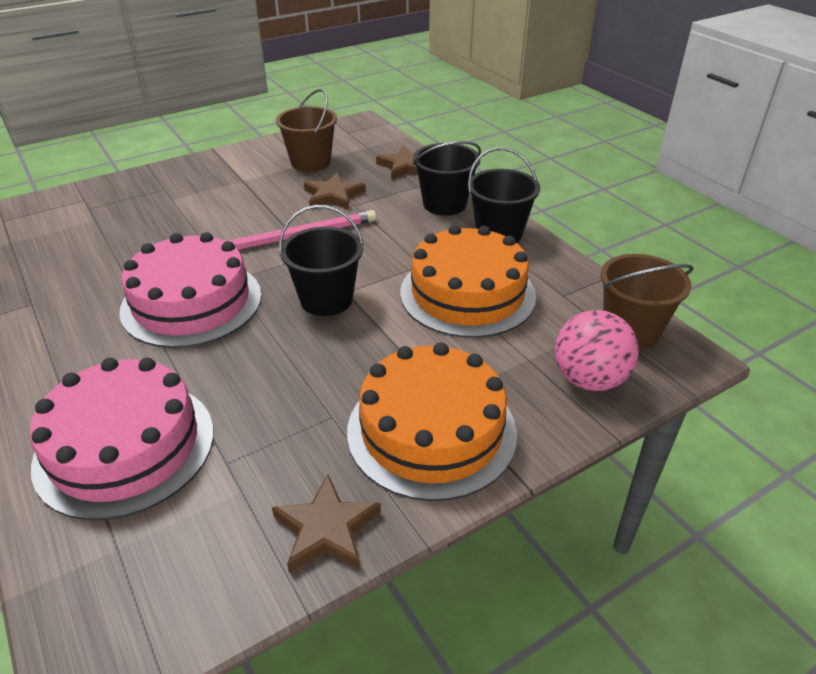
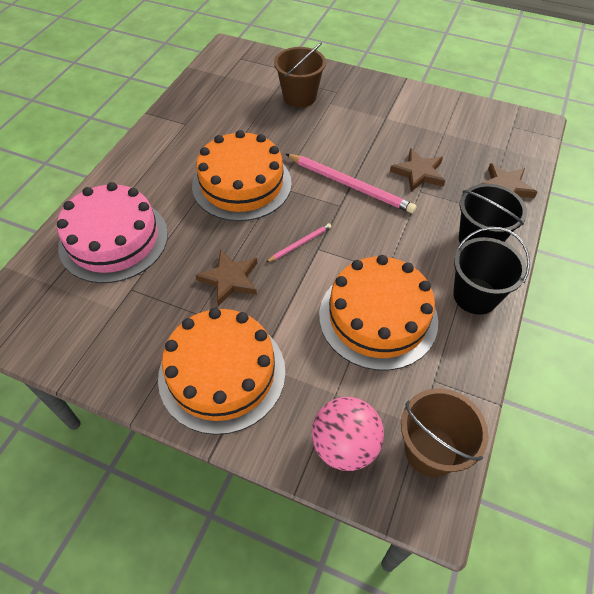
camera: 55 degrees right, 15 degrees up
pink cake [119,232,262,348] -> orange cake [192,130,292,221]
brown star [272,474,381,573] -> brown star moved to [195,250,257,306]
brown bucket [276,89,337,172] -> brown bucket moved to [274,43,326,107]
black bucket [279,205,364,316] -> pink pencil [266,223,332,262]

